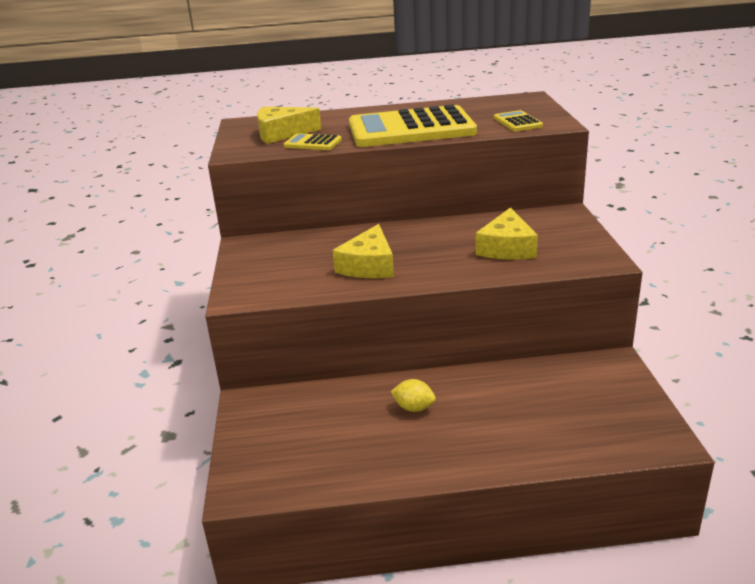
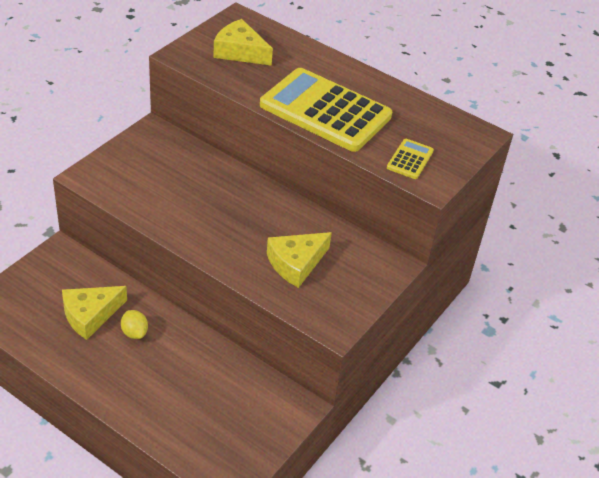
camera: 35 degrees right, 15 degrees up
yellow calculator [284,133,342,150] -> none
yellow cheese [333,224,394,278] -> yellow cheese moved to [62,286,127,340]

